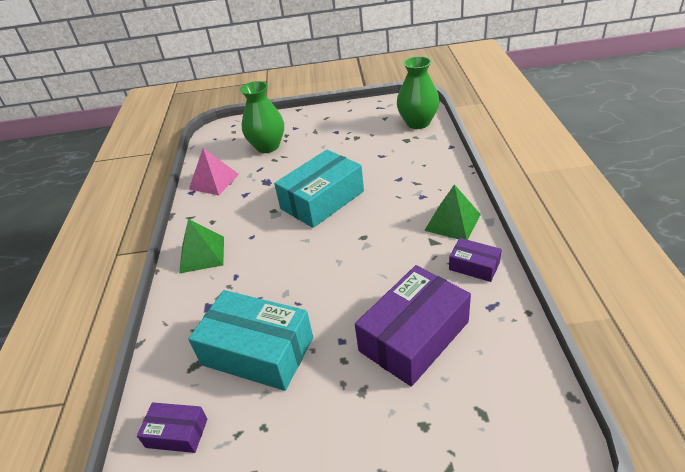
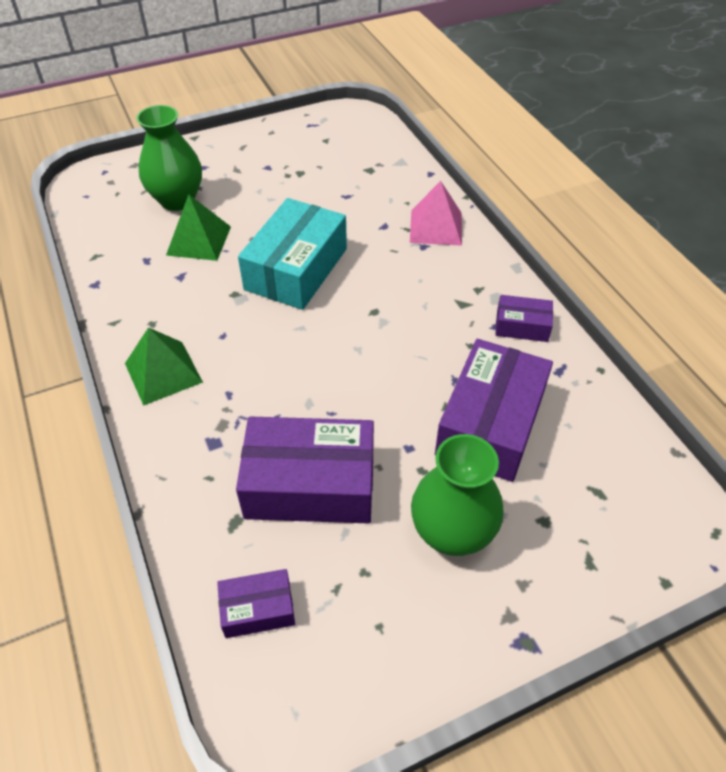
camera: 25 degrees left, 10 degrees up
turquoise box [188,290,313,391] -> purple box [236,416,374,523]
pink pyramid [189,148,239,195] -> pink pyramid moved to [410,181,462,246]
green vase [397,56,439,129] -> green vase moved to [411,434,504,556]
green pyramid [424,184,481,240] -> green pyramid moved to [166,194,231,261]

